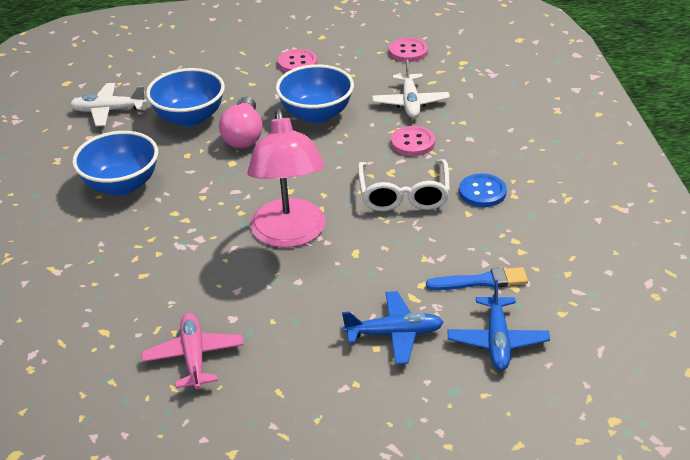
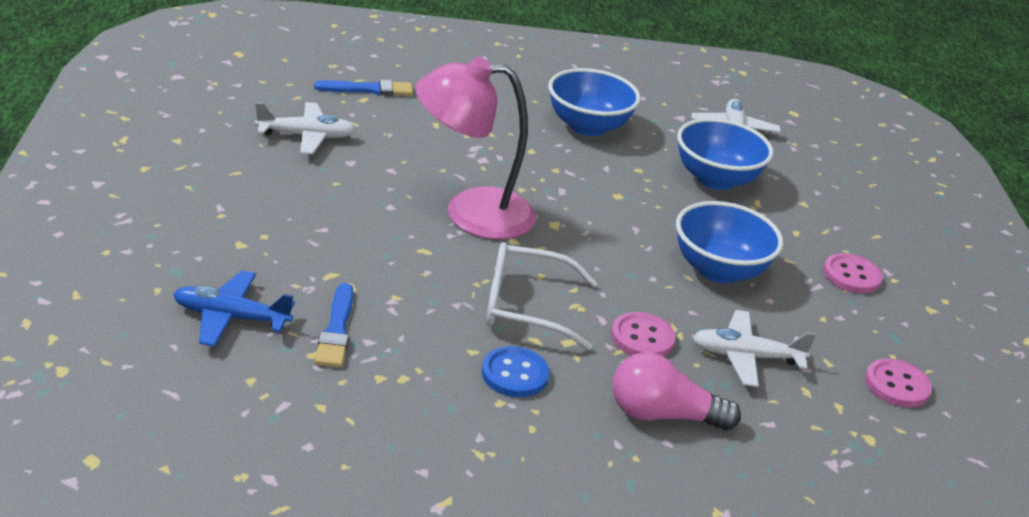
camera: 90 degrees right, 5 degrees down
pink plane [141,313,244,389] -> white plane [255,102,356,154]
pink light bulb [219,97,263,148] -> pink light bulb moved to [613,352,741,431]
blue plane [342,291,443,365] -> none
none -> blue brush [314,80,413,96]

